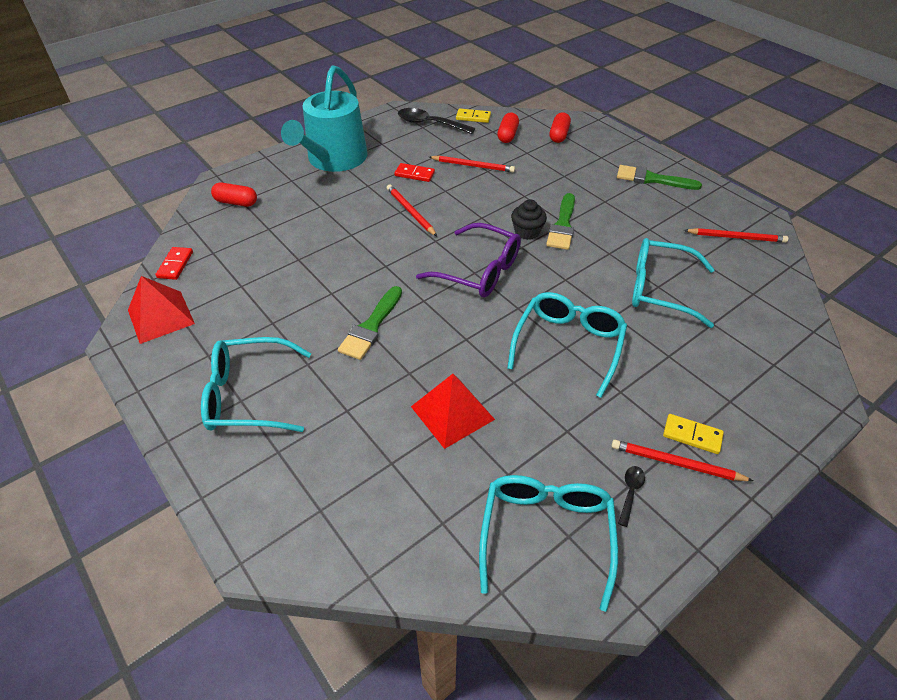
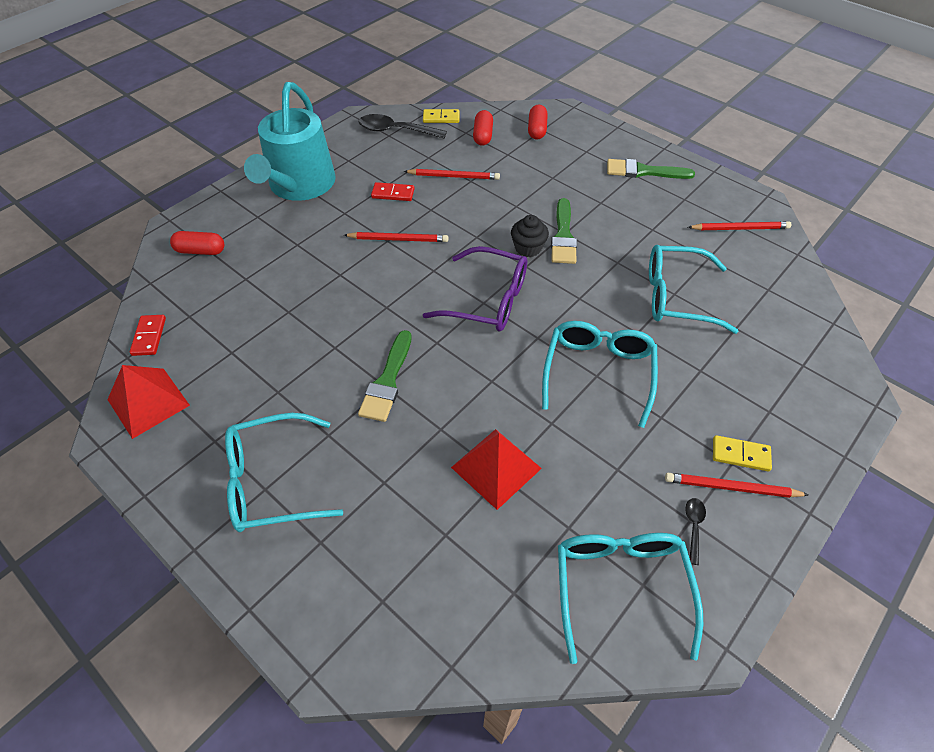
camera: 10 degrees left, 5 degrees up
red pencil [387,184,437,236] -> red pencil turned 135 degrees clockwise [344,232,448,242]

